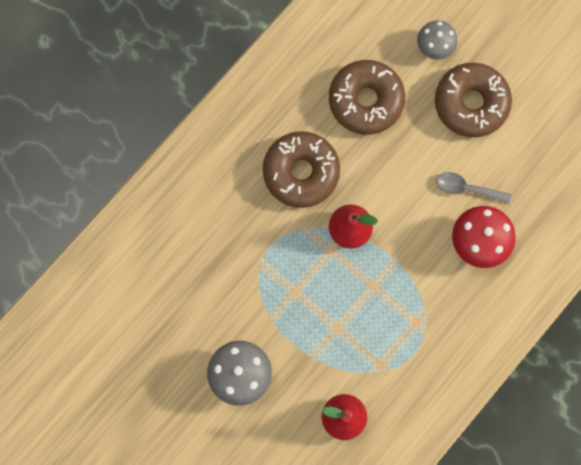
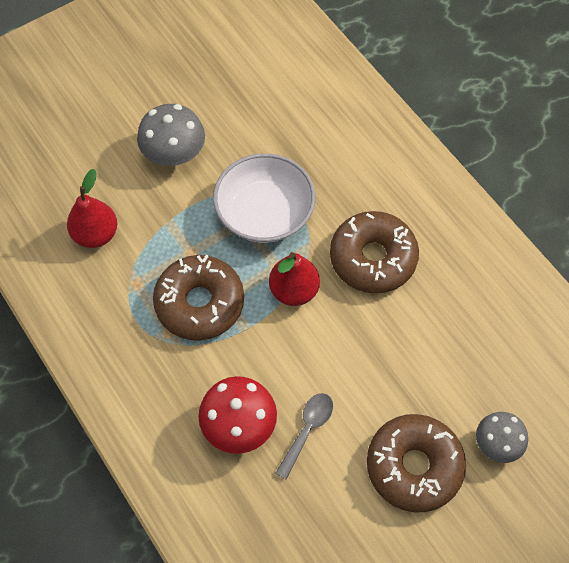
camera: 105 degrees right, 15 degrees down
brown donut [329,60,405,135] -> brown donut moved to [153,255,244,340]
none -> white bowl [213,154,315,243]

